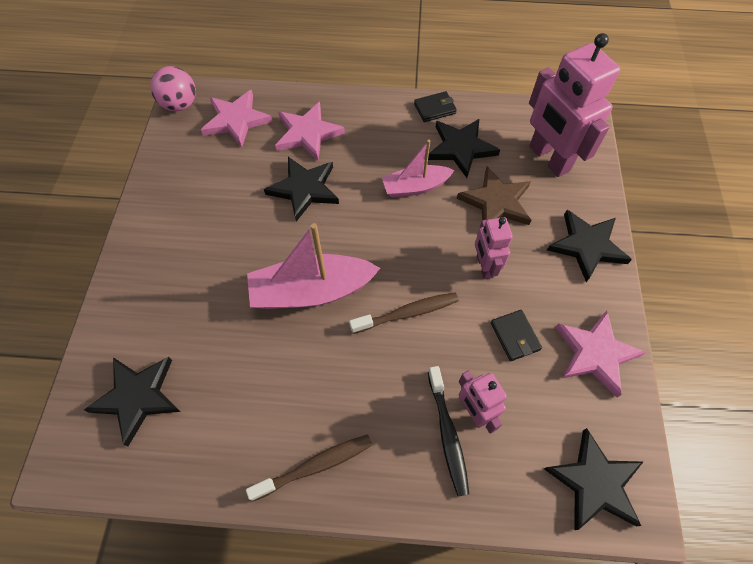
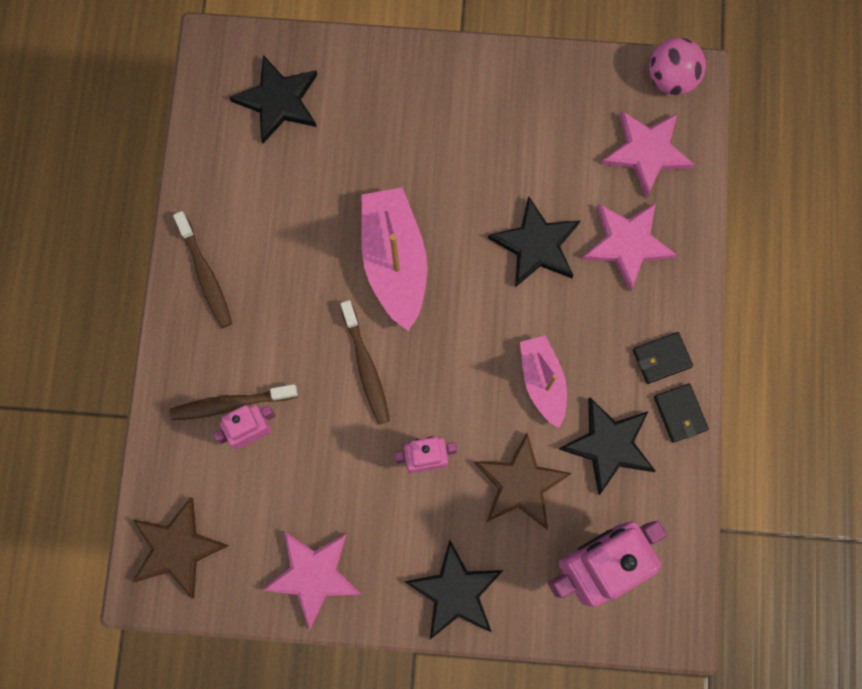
camera: 90 degrees right, 15 degrees up
black toothbrush [428,366,469,497] -> brown toothbrush [170,384,298,420]
black wallet [491,310,542,361] -> black wallet moved to [633,332,693,384]
black star [544,428,643,530] -> brown star [133,497,229,598]

